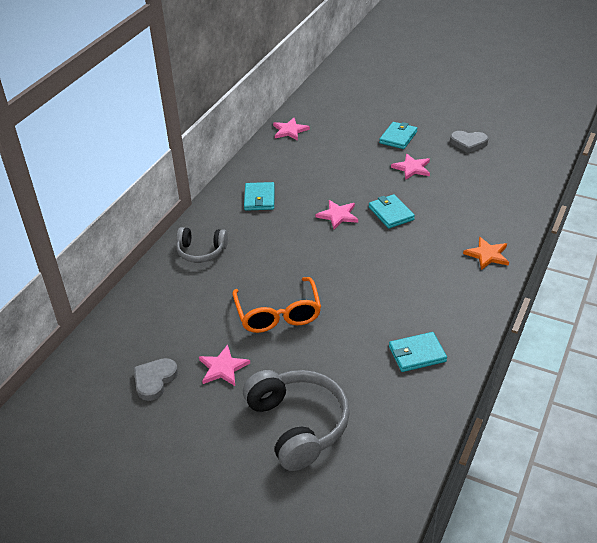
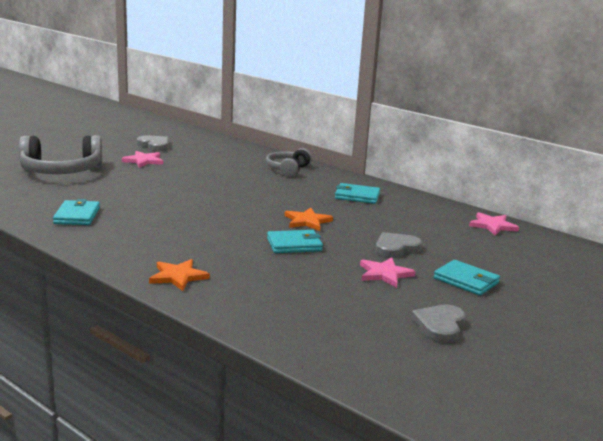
camera: 100 degrees right, 20 degrees down
orange glasses [232,277,321,333] -> none
pink star [316,200,358,229] -> orange star [284,208,333,231]
none -> grey heart [376,232,422,258]

